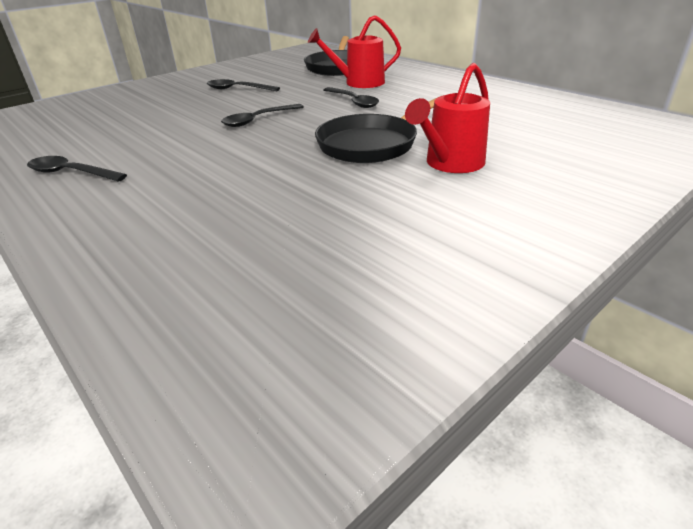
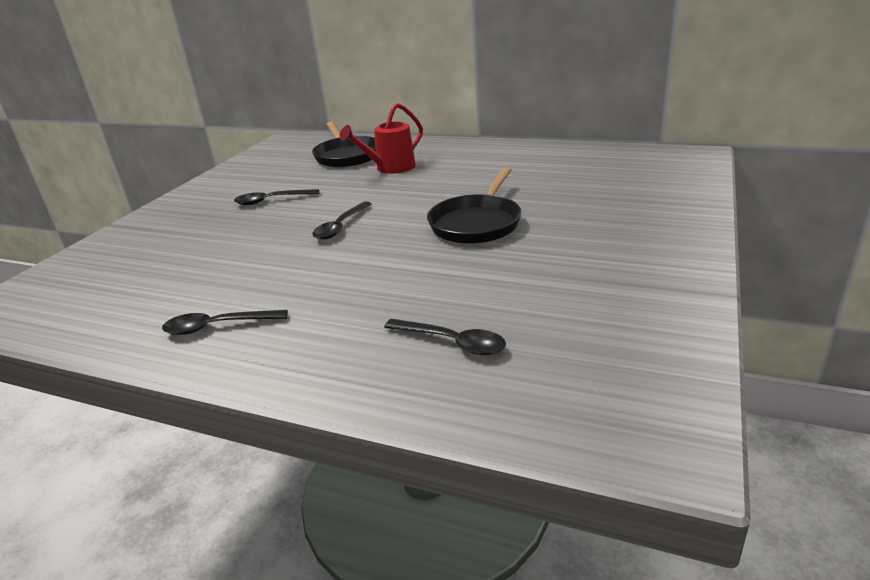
camera: 25 degrees left, 5 degrees down
black spoon [324,87,379,108] -> black spoon moved to [384,319,506,355]
red watering can [405,63,490,173] -> none

